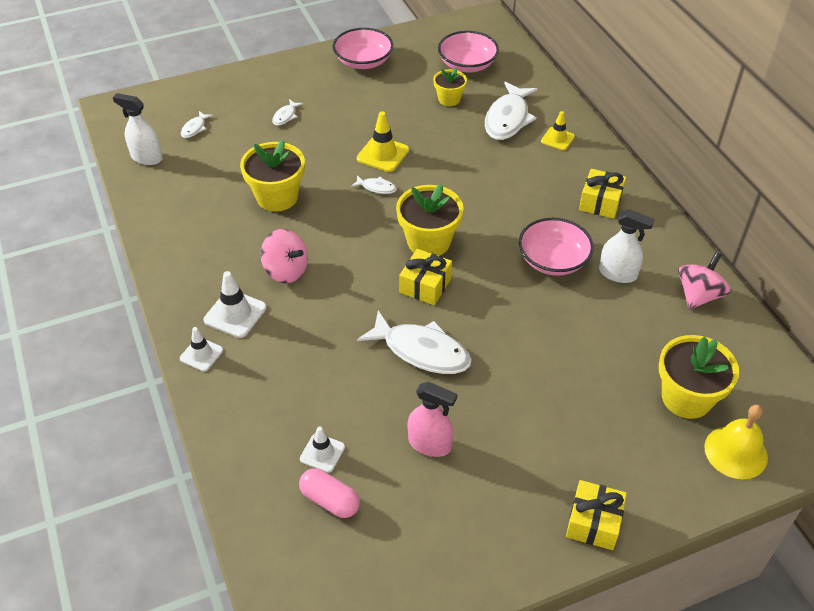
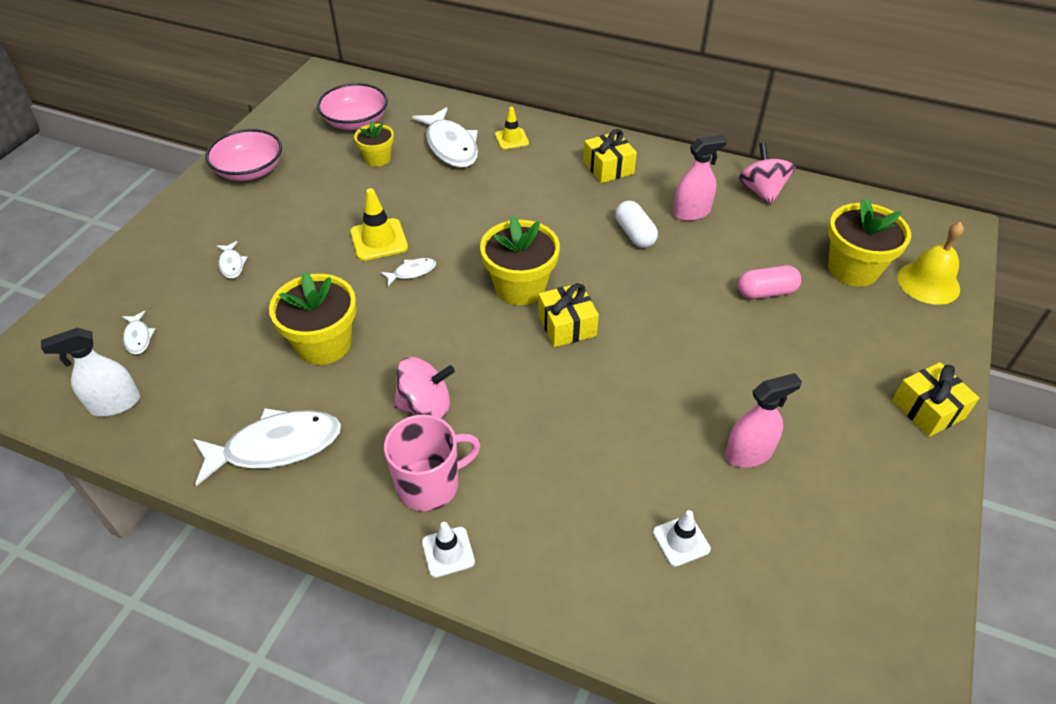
camera: 45 degrees left, 0 degrees up
white traffic cone [204,271,267,338] -> pink mug [384,414,480,511]
pink capsule [299,468,360,518] -> pink capsule moved to [738,265,801,299]
white fish [357,310,472,374] -> white fish moved to [193,408,341,486]
pink bowl [519,218,594,276] -> white capsule [615,200,658,248]
white spray bottle [599,209,655,283] -> pink spray bottle [673,135,727,221]

